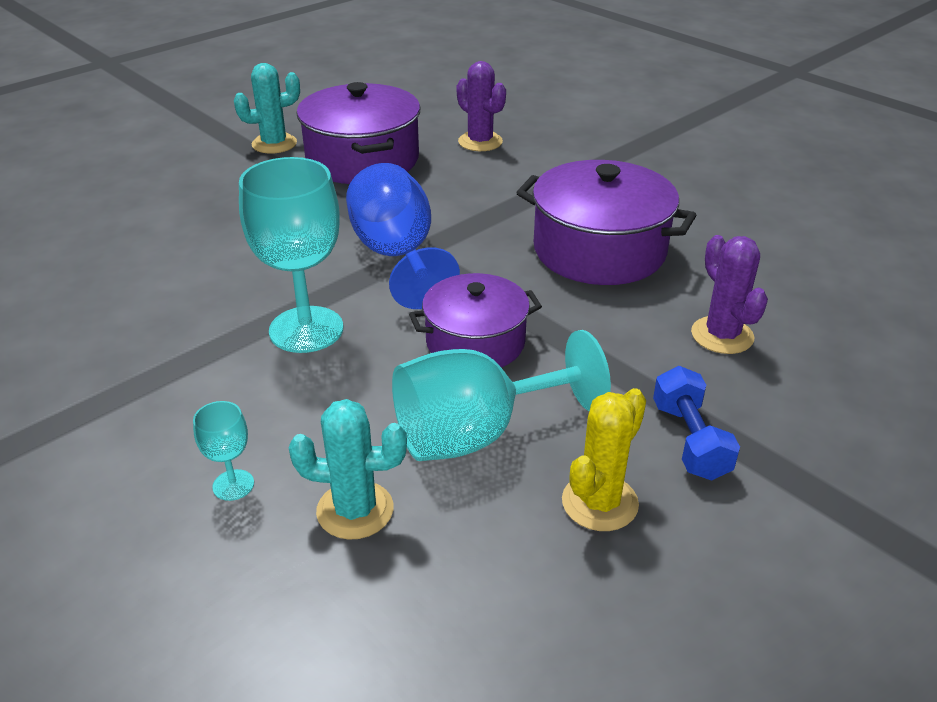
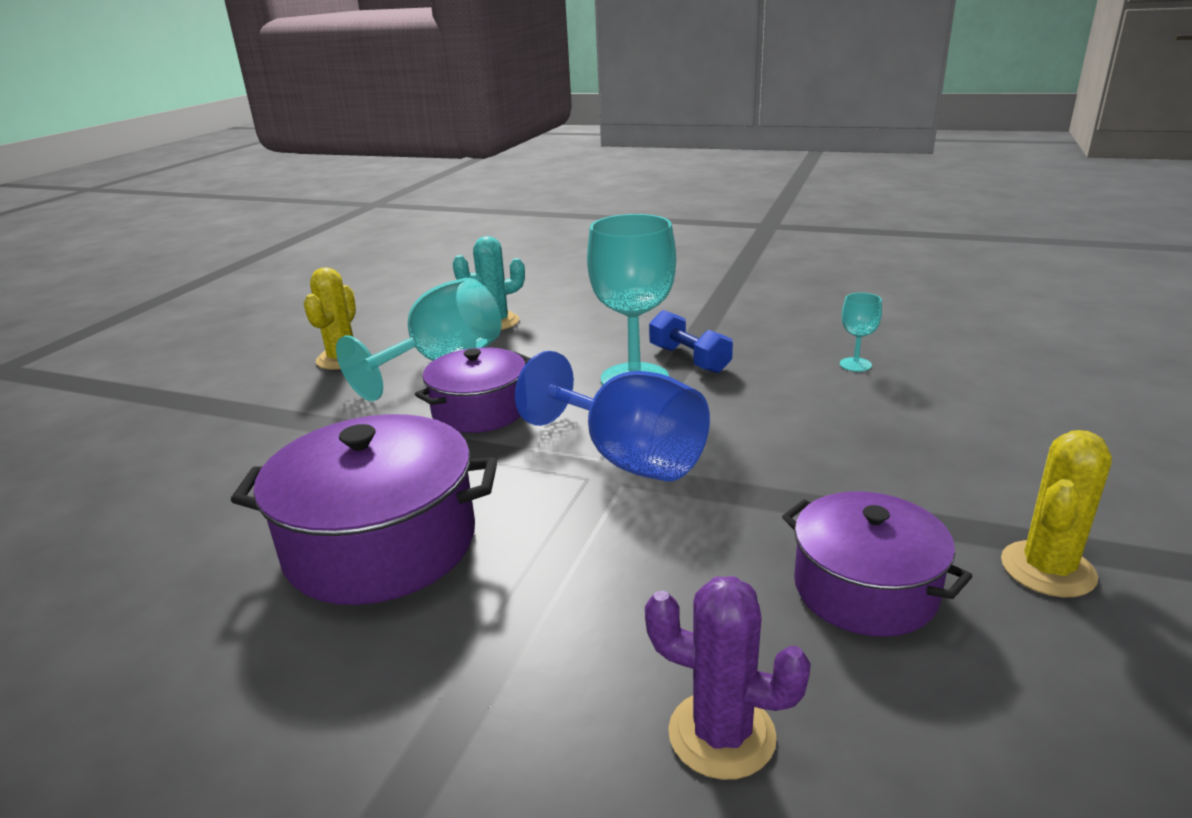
camera: 155 degrees right, 10 degrees down
turquoise goblet [193,401,254,501] -> turquoise goblet moved to [840,293,882,372]
turquoise cactus [234,63,300,154] -> yellow cactus [1001,430,1112,597]
purple pot [297,82,421,184] -> purple pot [782,491,973,637], size x0.65
blue dumbbell [653,366,740,481] -> blue dumbbell moved to [649,310,733,373]
purple cactus [691,235,768,354] -> none

